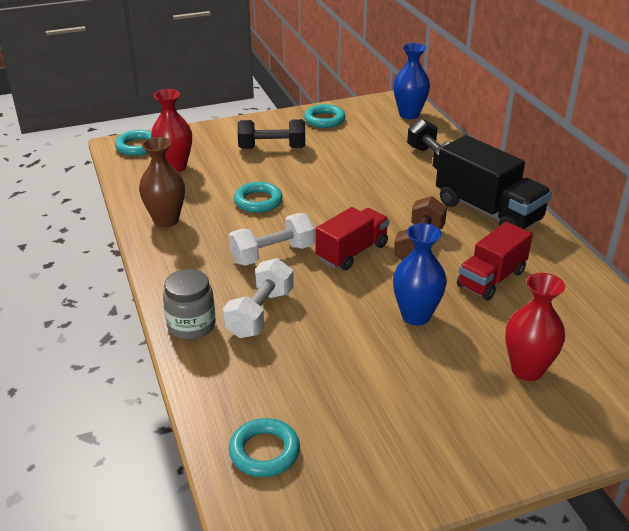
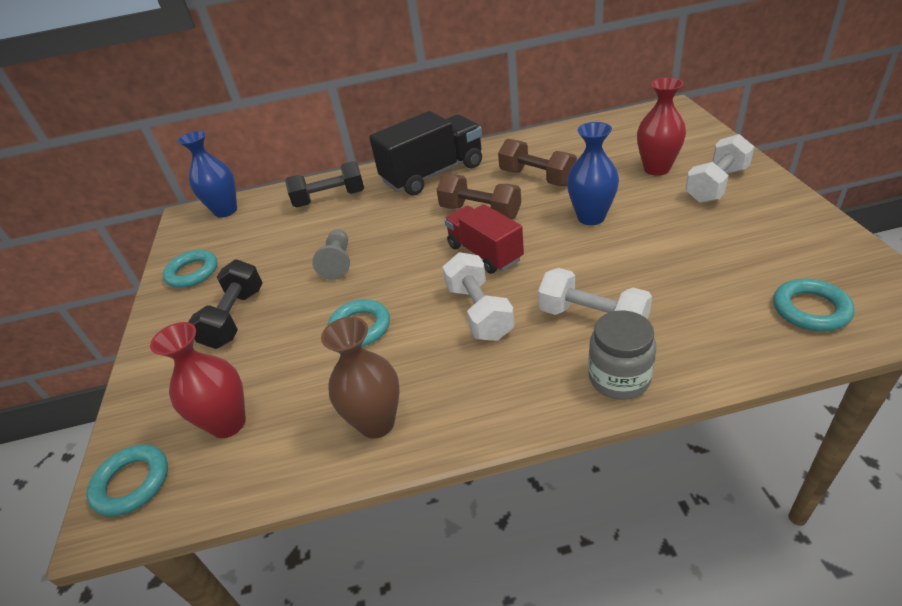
camera: 75 degrees left, 5 degrees up
red truck [457,222,533,301] -> brown dumbbell [498,139,577,186]
none -> grey pawn [312,229,350,280]
none -> white dumbbell [685,134,754,203]

